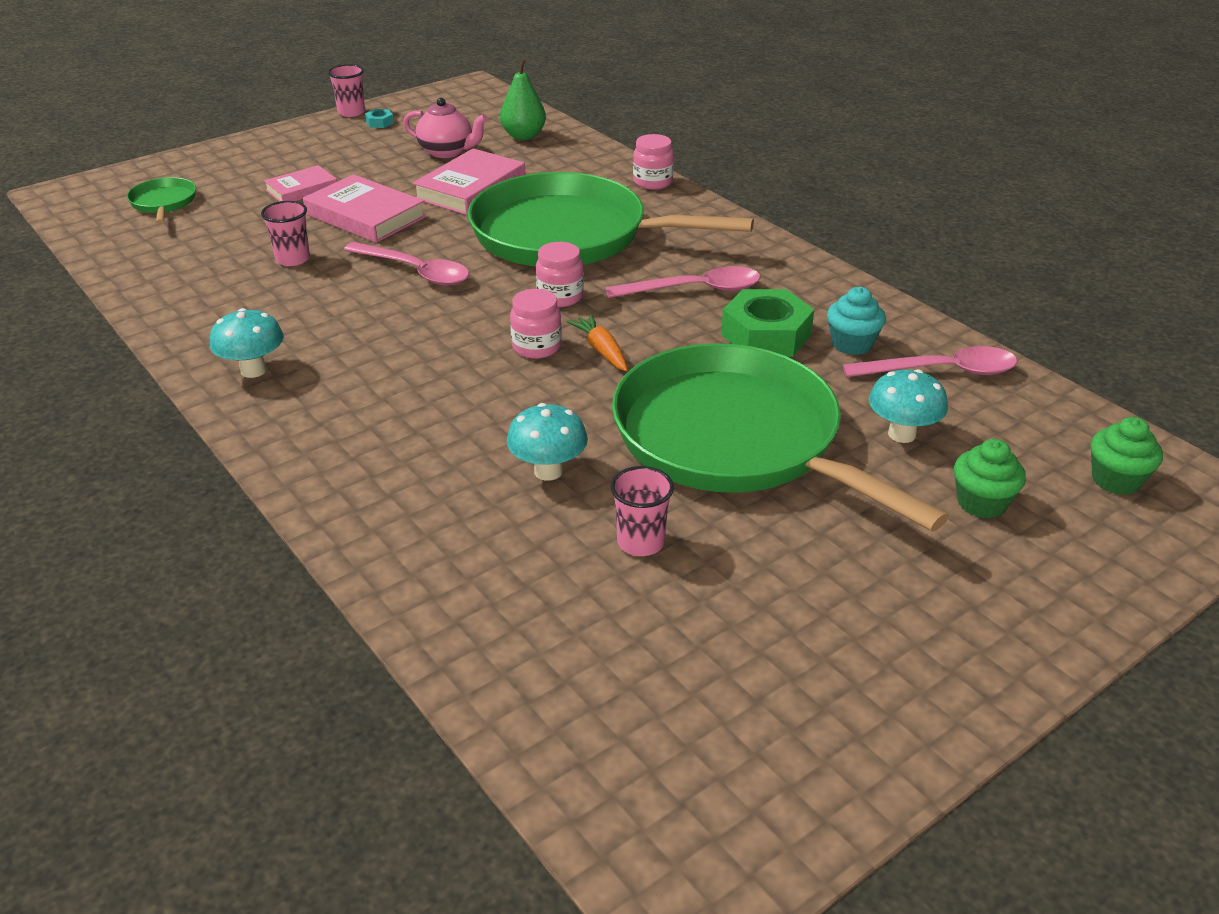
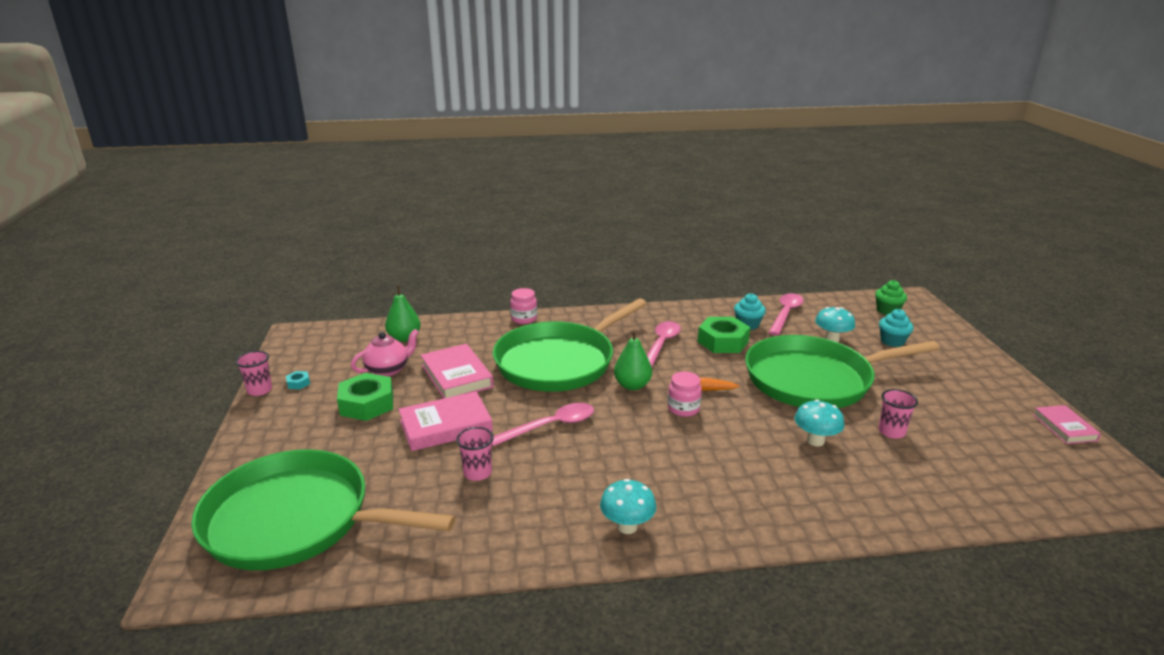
camera: 60 degrees left, 10 degrees down
green pan [127,177,196,224] -> green pan [191,449,455,570], size x2.49
pink book [264,165,337,202] -> pink book moved to [1033,405,1101,444]
pink jar [536,242,584,307] -> green pear [614,330,652,390]
green cupcake [954,439,1026,519] -> turquoise cupcake [879,309,913,347]
none -> green nut [337,373,393,421]

